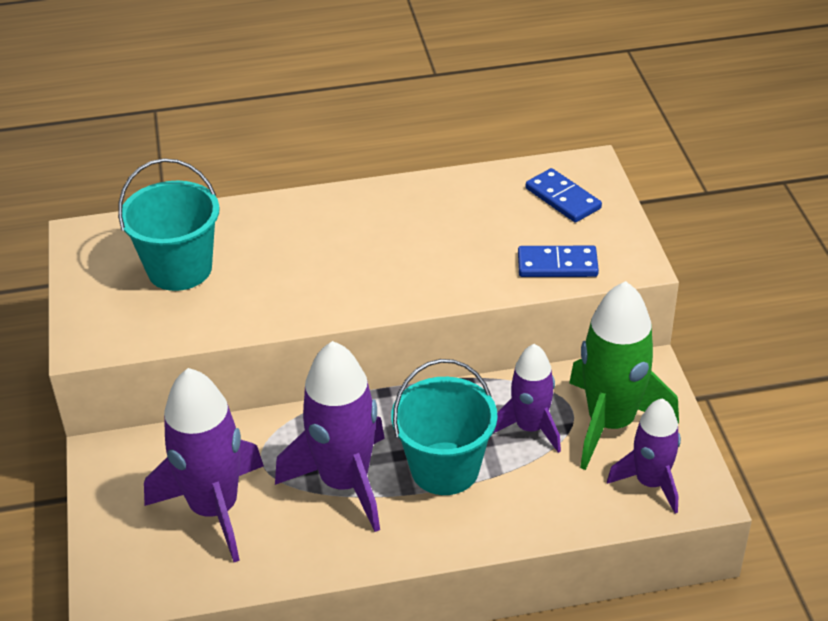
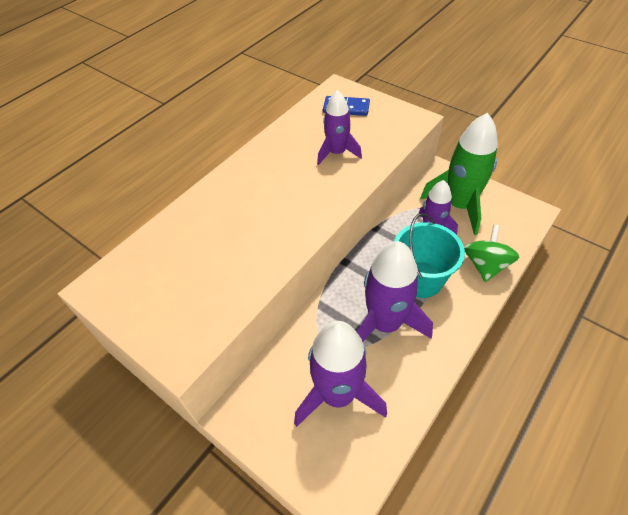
camera: 40 degrees left, 10 degrees up
turquoise bucket [118,158,220,291] -> none
blue domino [518,246,599,277] -> none
purple rocket [607,398,681,513] -> purple rocket moved to [317,90,362,165]
none -> green spinning top [464,224,519,282]

